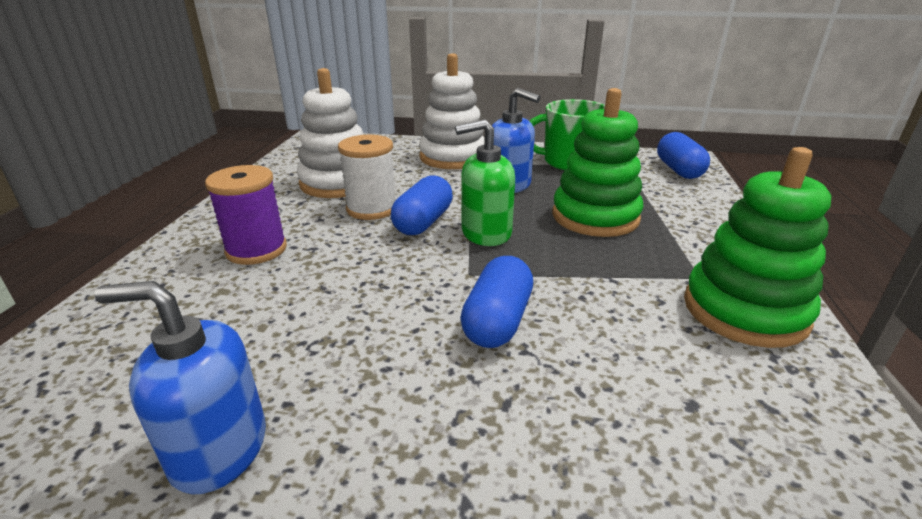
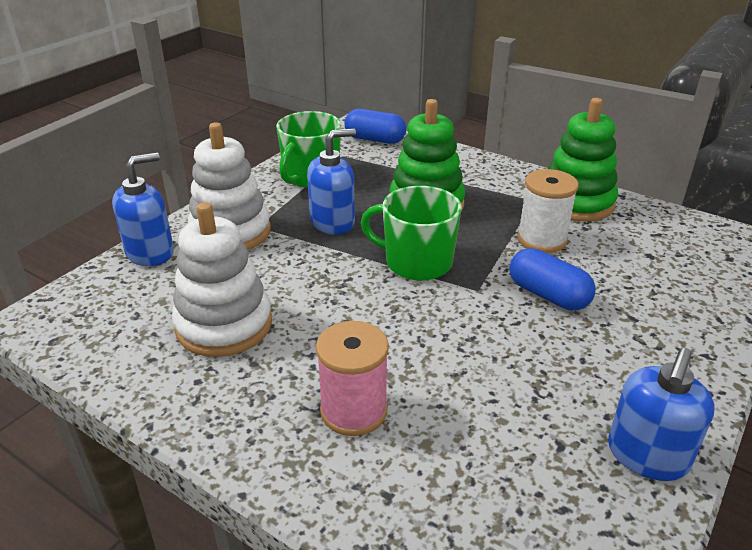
camera: 65 degrees left, 5 degrees up
purple spool [205,165,287,265] -> pink spool [316,321,389,436]
white spool [338,135,396,220] -> white spool moved to [517,169,579,253]
blue capsule [391,175,453,235] -> none
green soap dispenser [455,119,515,246] -> green mug [361,186,462,281]
none -> blue soap dispenser [112,153,174,266]

